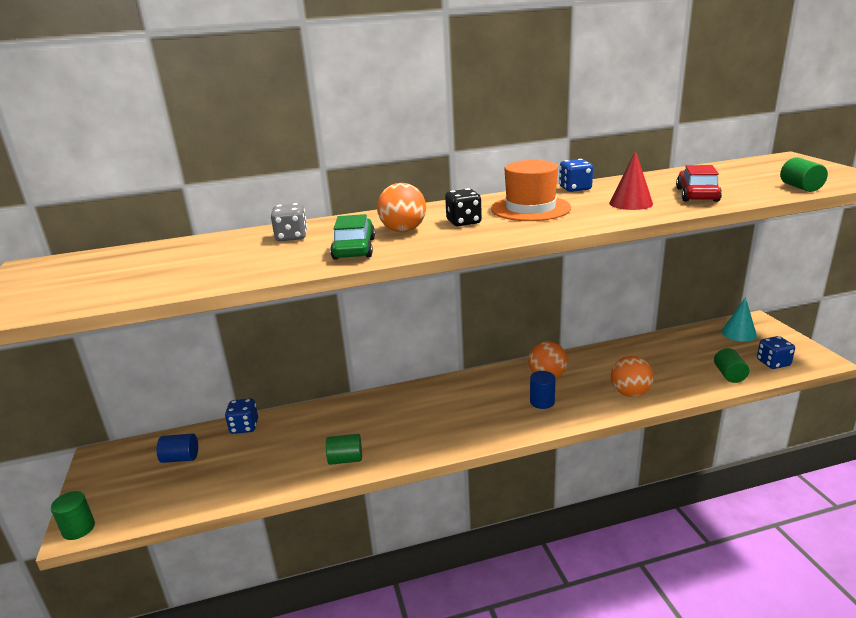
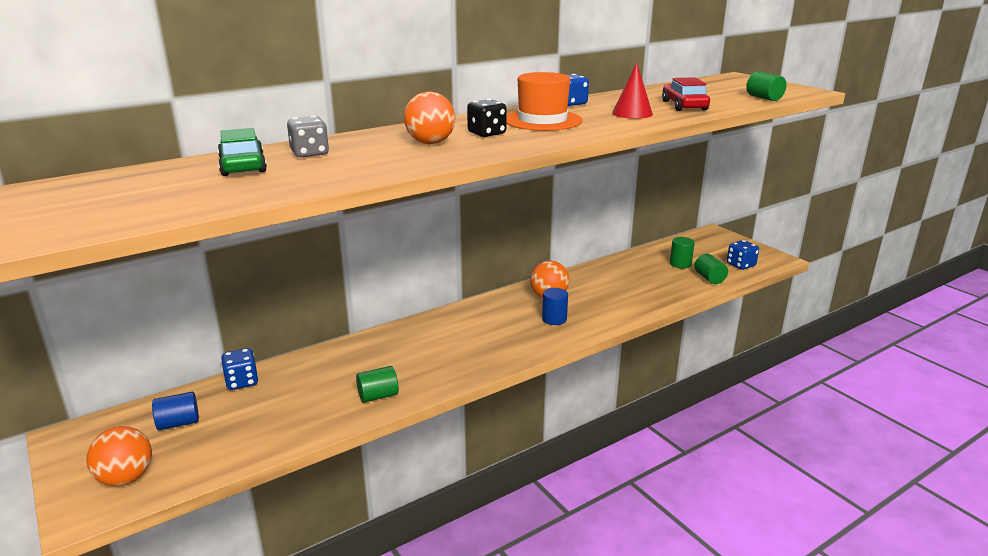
camera: 20 degrees left, 0 degrees up
green cylinder [51,491,95,540] -> green cylinder moved to [670,237,695,269]
green car [330,214,375,260] -> green car moved to [218,128,267,176]
orange ball [611,356,654,397] -> orange ball moved to [86,426,152,486]
turquoise cone [721,297,757,342] -> none

